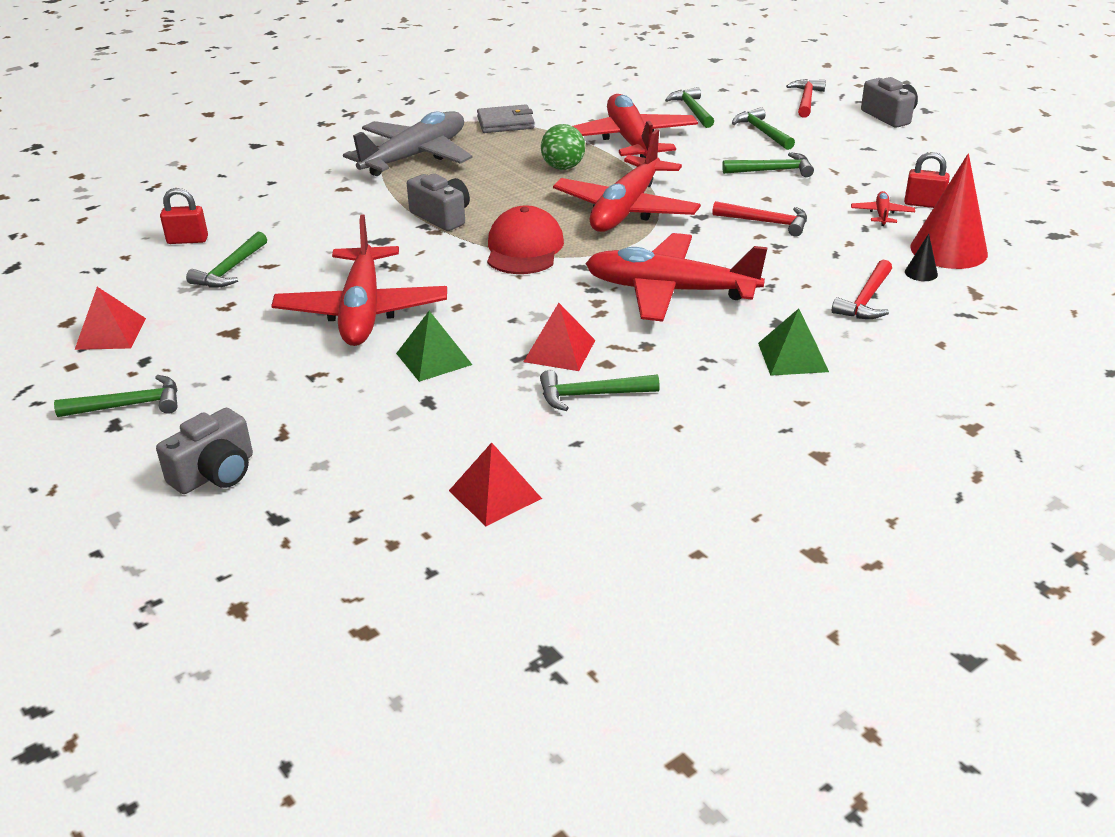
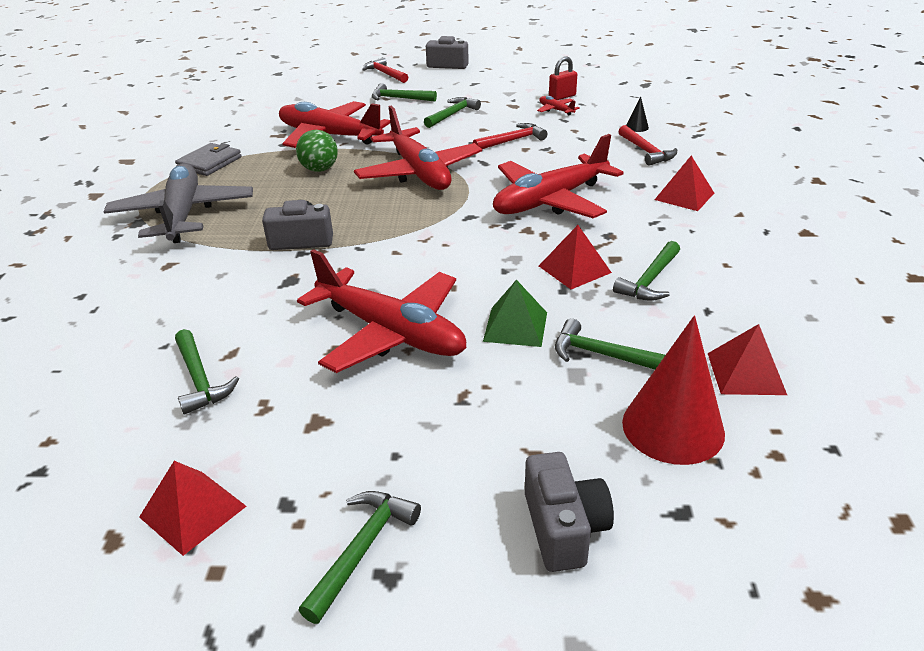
camera: 50 degrees left, 0 degrees up
red padlock [160,188,208,244] -> none
red cap [487,205,564,274] -> none
green hammer [665,87,714,128] -> green hammer moved to [555,318,665,369]
green pyramid [758,308,829,376] -> red pyramid [655,156,714,211]
red cone [910,153,988,269] -> red cone moved to [622,316,725,465]

